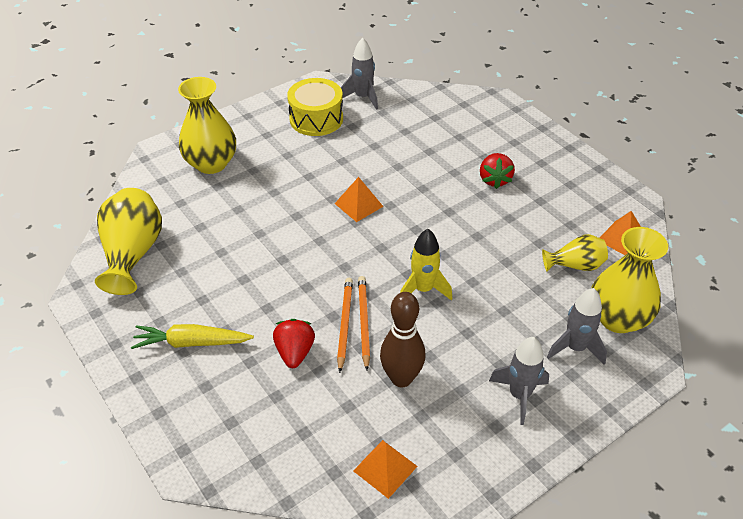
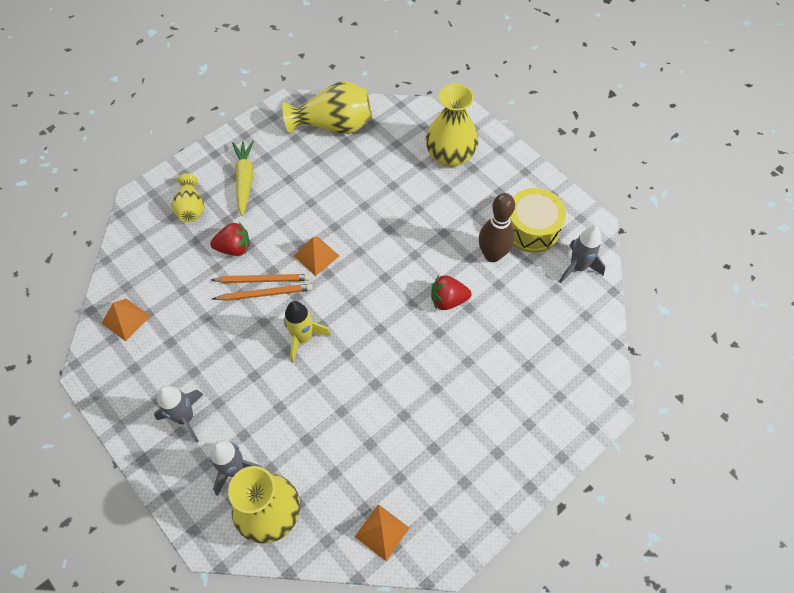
camera: 85 degrees right, 15 degrees up
orange pyramid [335,177,384,222] -> orange pyramid moved to [294,236,339,276]
brown bowling pin [380,292,426,387] -> brown bowling pin moved to [479,193,515,262]
red strawberry [480,153,515,189] -> red strawberry moved to [431,275,471,310]
yellow vase [542,234,608,271] -> yellow vase moved to [172,173,204,223]

